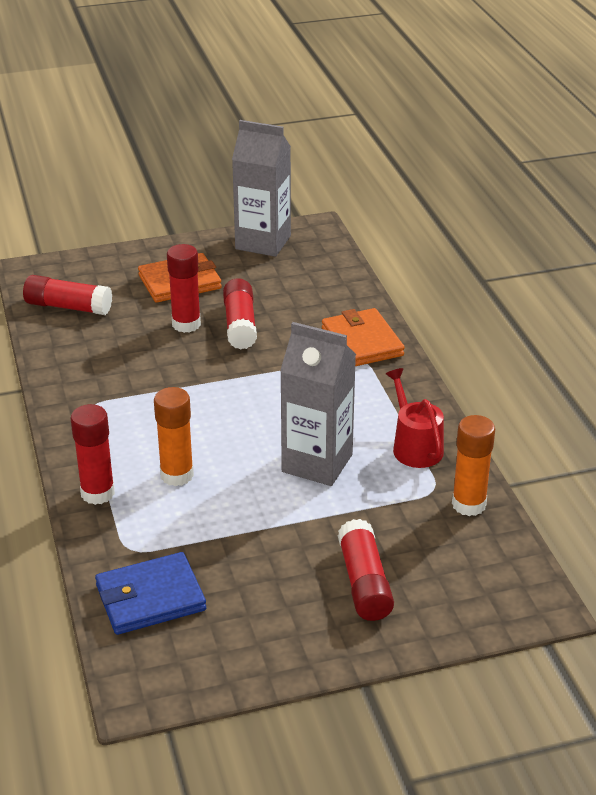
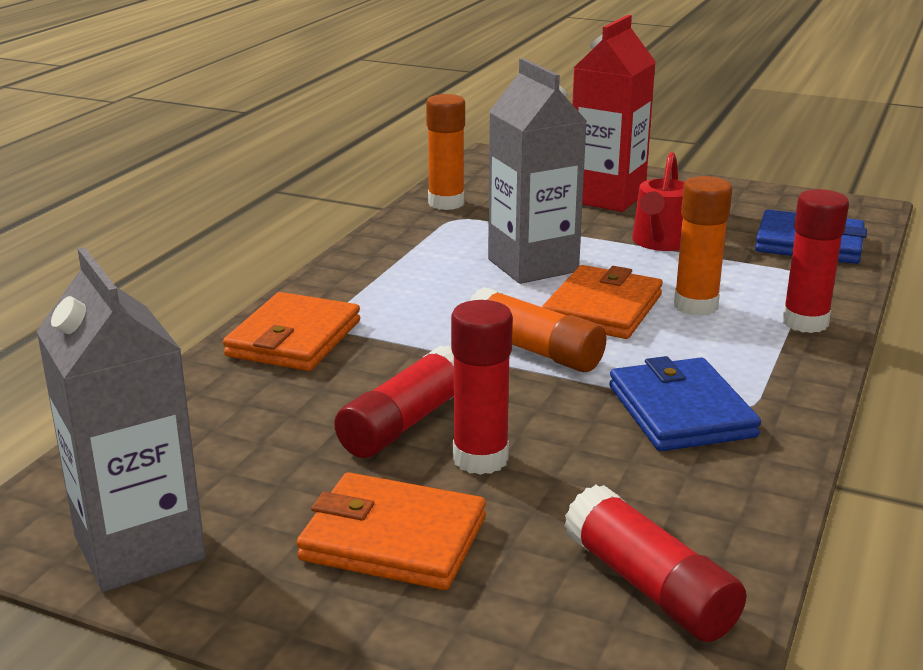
camera: 140 degrees left, 10 degrees down
red glue stick [338,519,394,621] -> red carton [572,15,656,212]
red watering can [386,368,444,468] -> red watering can moved to [632,152,685,251]
none -> orange glue stick [470,287,607,372]
none -> orange wallet [542,265,663,339]
none -> blue wallet [609,356,761,451]

